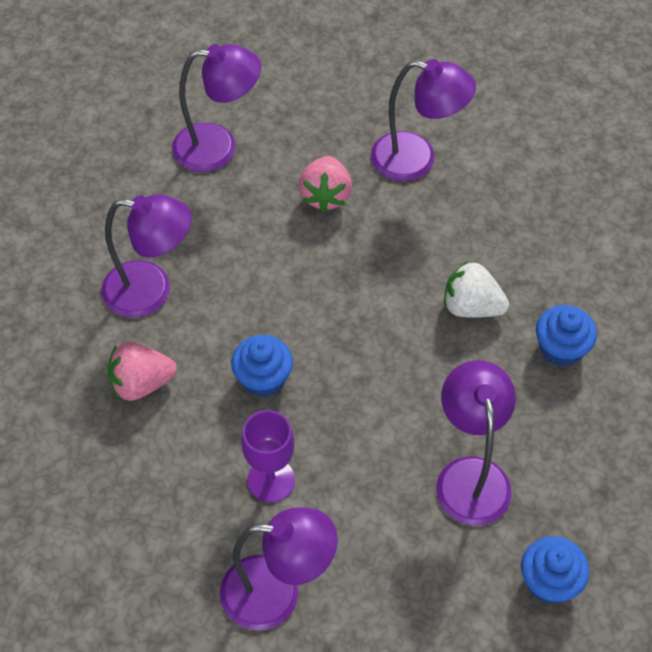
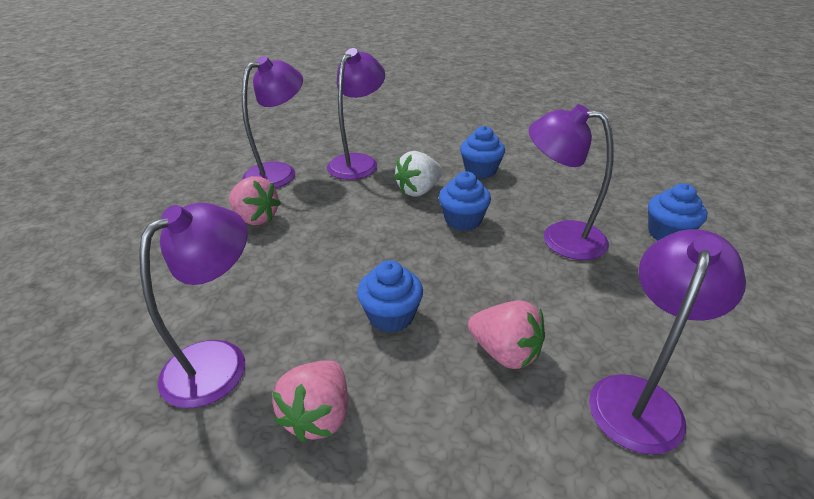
camera: 60 degrees left, 20 degrees down
purple lamp [172,44,261,172] -> purple lamp moved to [327,48,385,180]
purple goblet [241,410,295,502] -> pink strawberry [468,300,545,369]
none -> blue cupcake [439,171,491,231]

